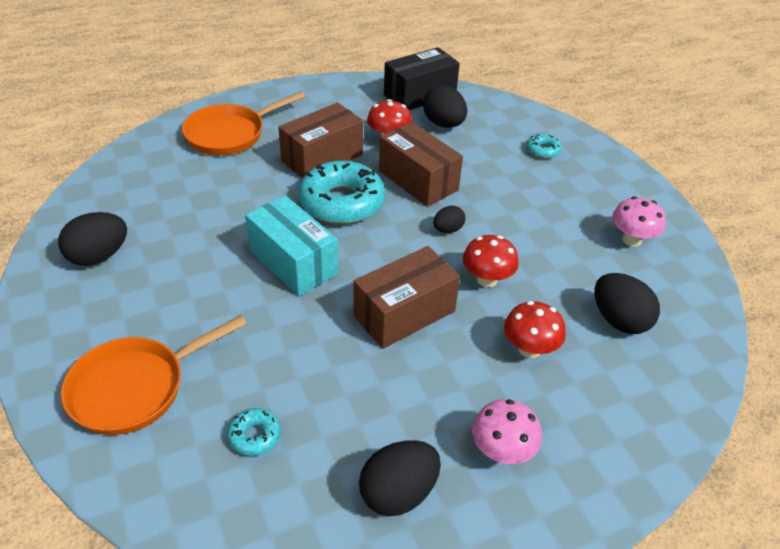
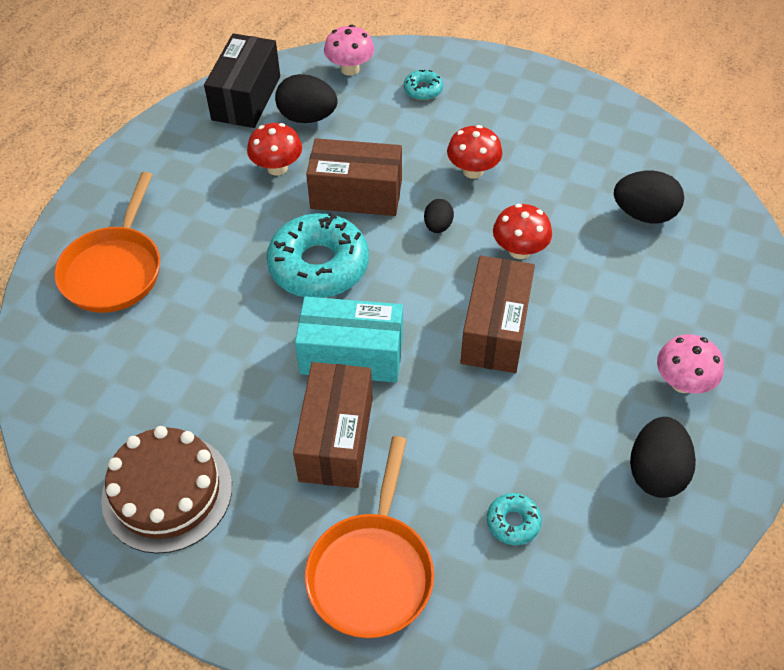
camera: 40 degrees left, 10 degrees up
black egg [58,212,127,266] -> brown cake [101,426,232,554]
brown box [278,103,363,179] -> brown box moved to [293,362,372,488]
red mushroom [504,301,566,358] -> red mushroom moved to [447,125,502,179]
pink mushroom [612,196,666,247] -> pink mushroom moved to [324,25,374,76]

